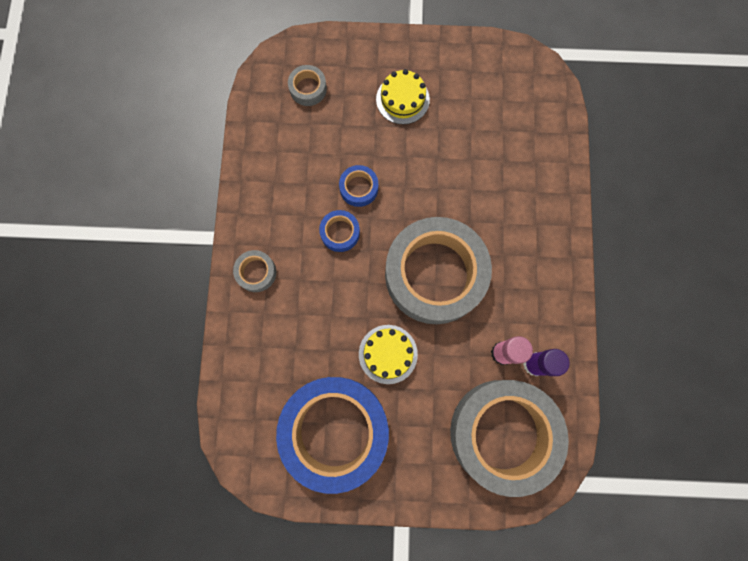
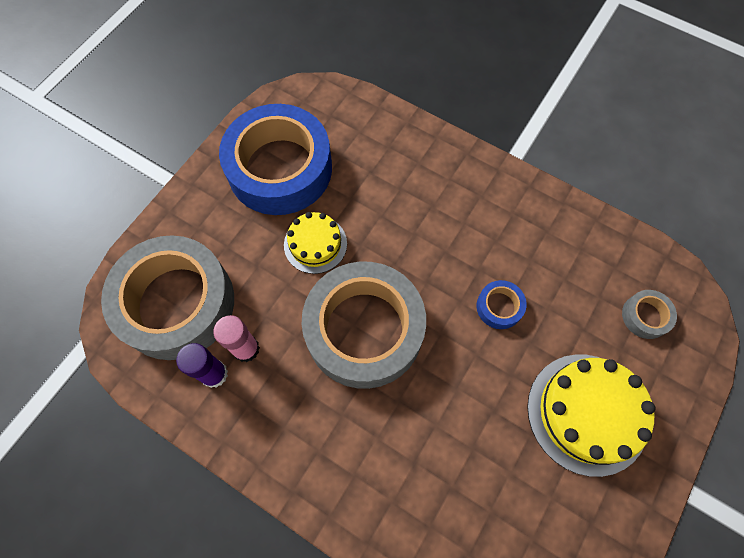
camera: 120 degrees right, 10 degrees down
grey tape [233,250,276,292] -> none
blue tape [319,210,360,252] -> none
yellow cake [376,69,430,124] -> yellow cake [527,354,656,477], size x1.68

